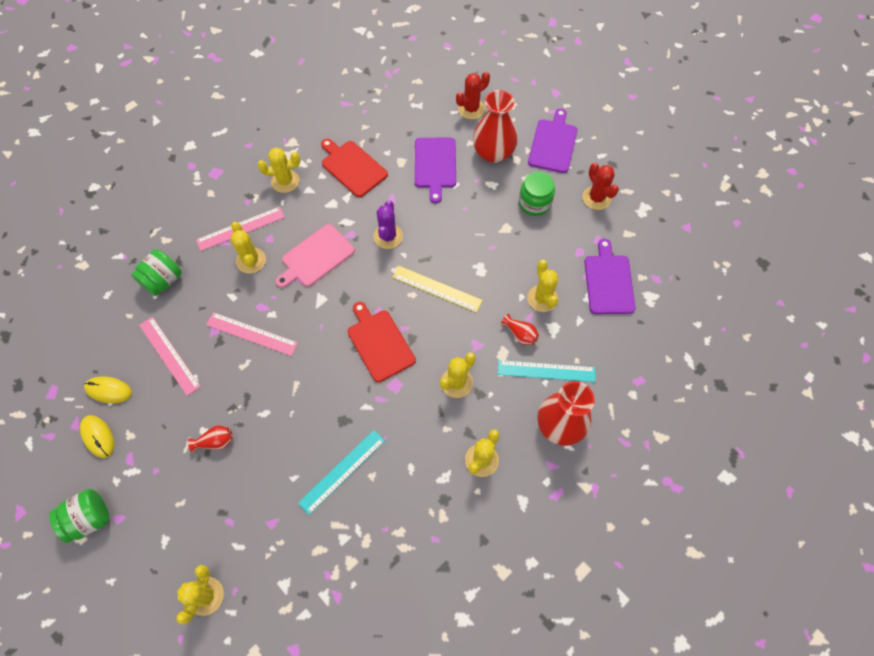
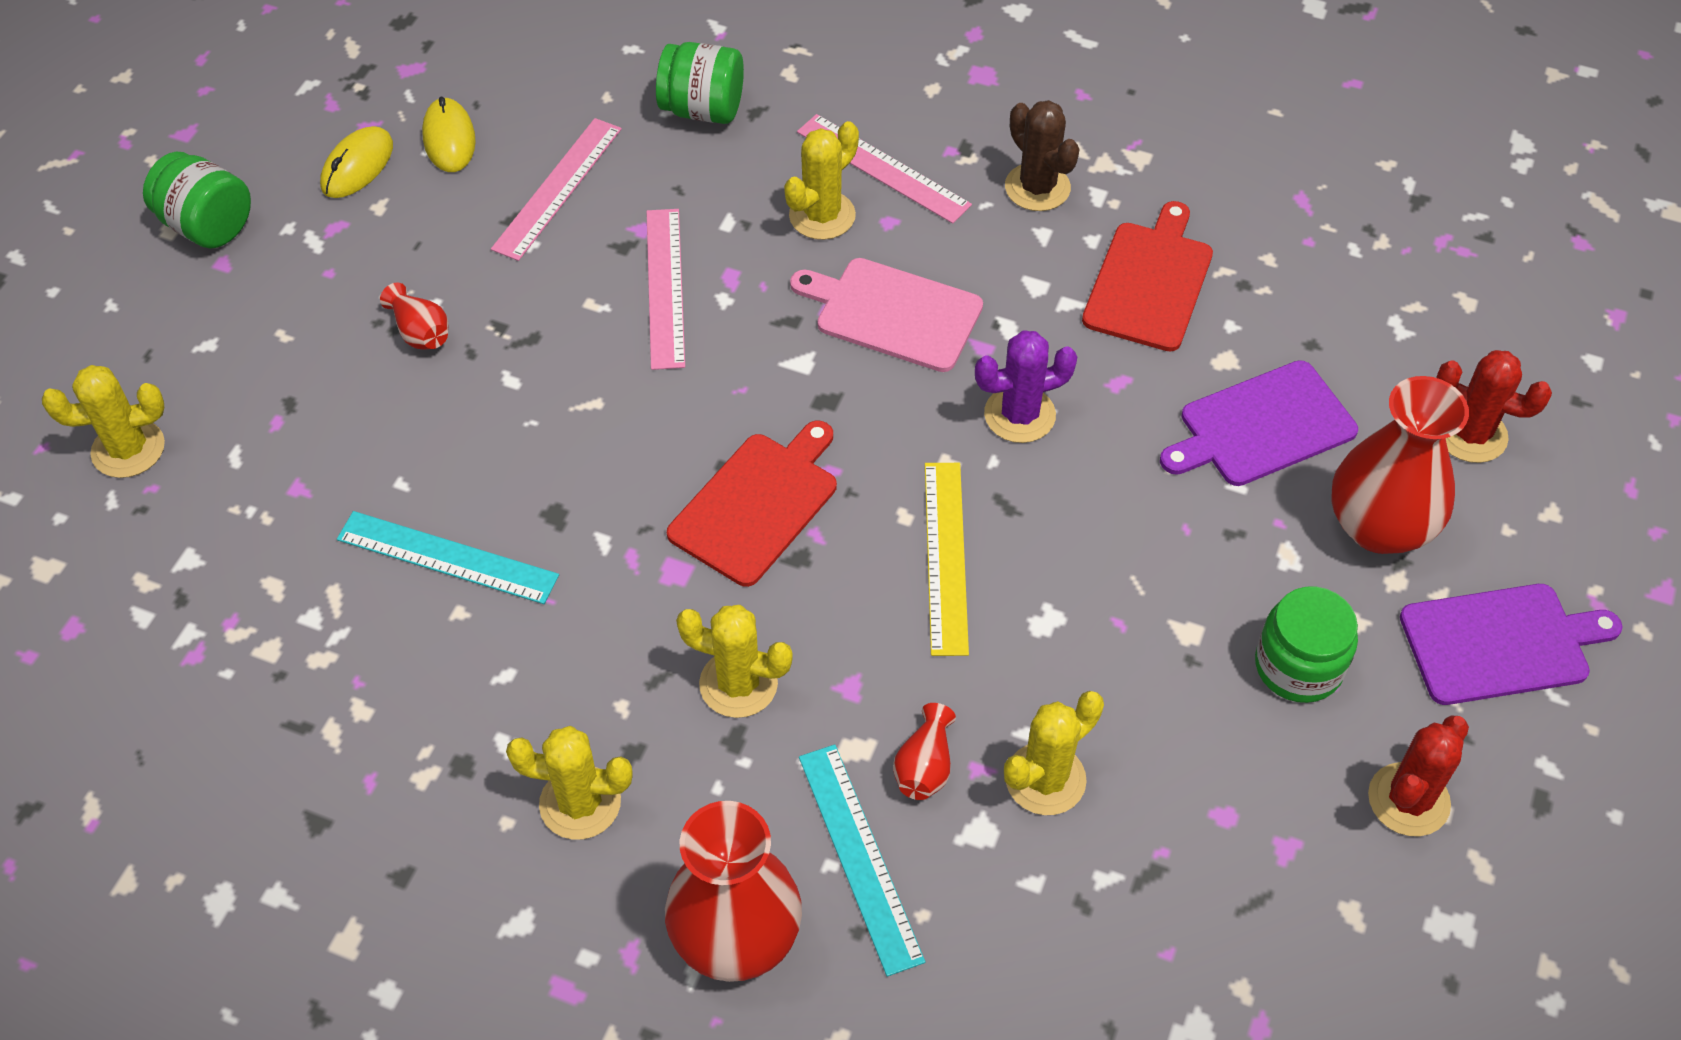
camera: 65 degrees right, 10 degrees down
yellow cactus [258,147,300,193] -> brown cactus [1005,100,1079,211]
purple cutting board [584,239,636,314] -> none

